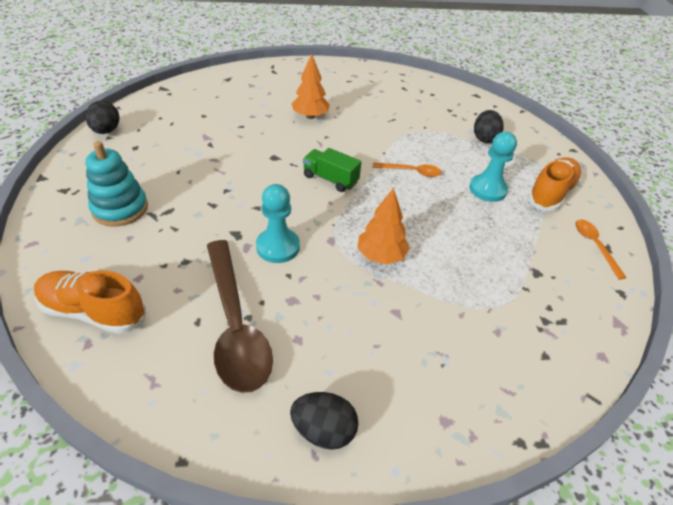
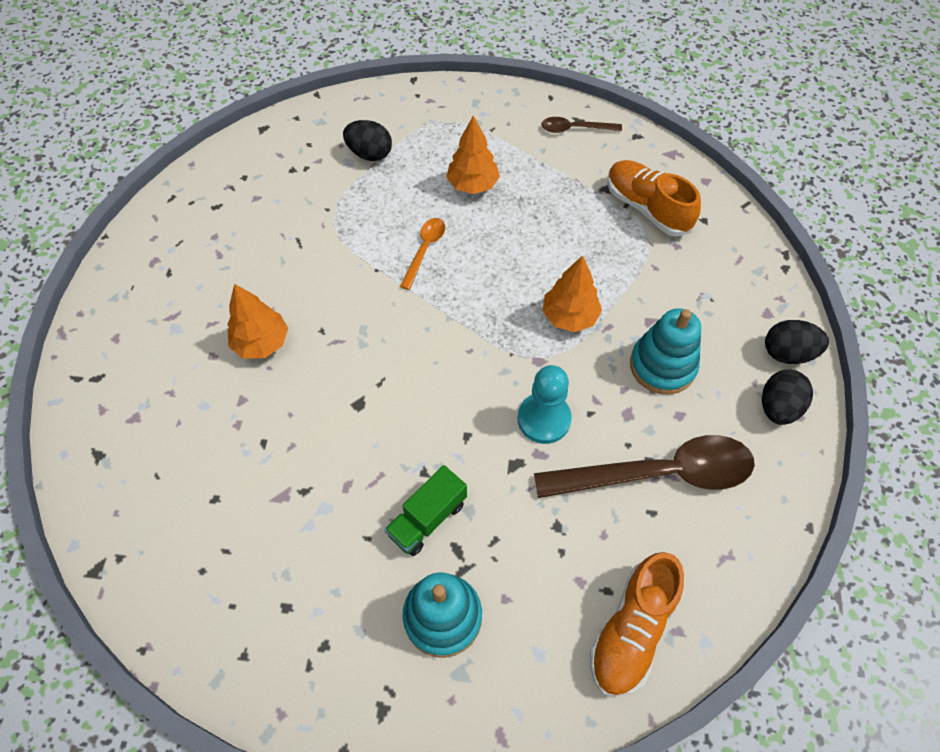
camera: 75 degrees left, 15 degrees up
black egg [86,101,119,134] -> black egg moved to [765,320,829,364]
green truck [303,148,361,192] -> green truck moved to [384,465,467,556]
turquoise pawn [469,132,517,202] -> orange tree [446,116,500,194]
orange shoe [527,157,582,211] -> orange shoe moved to [607,160,701,236]
orange spoon [575,220,627,280] -> brown spoon [541,117,622,133]
none -> turquoise stacking toy [630,308,701,395]

